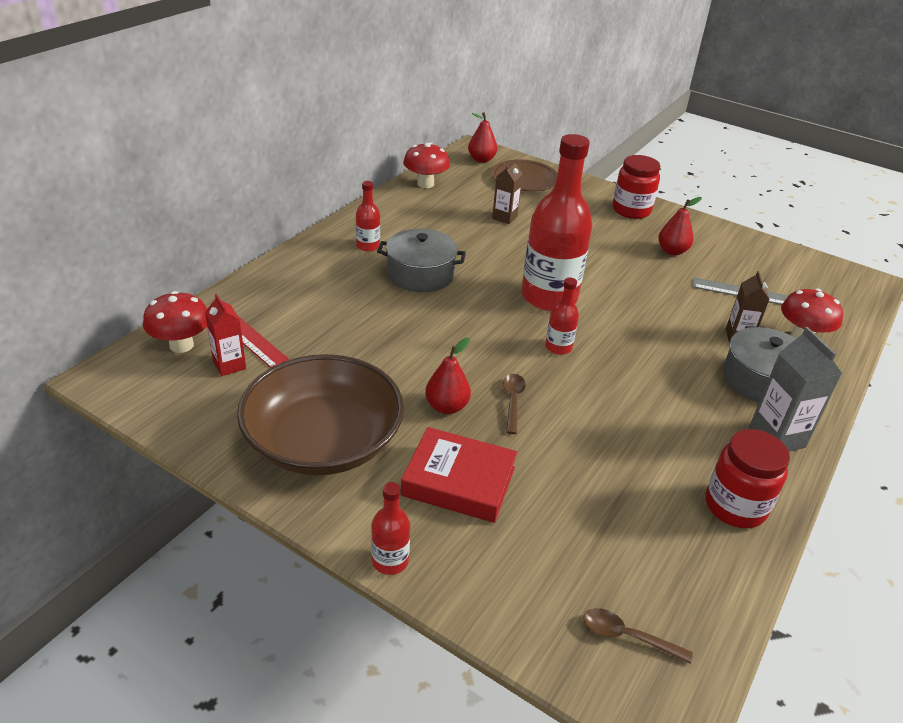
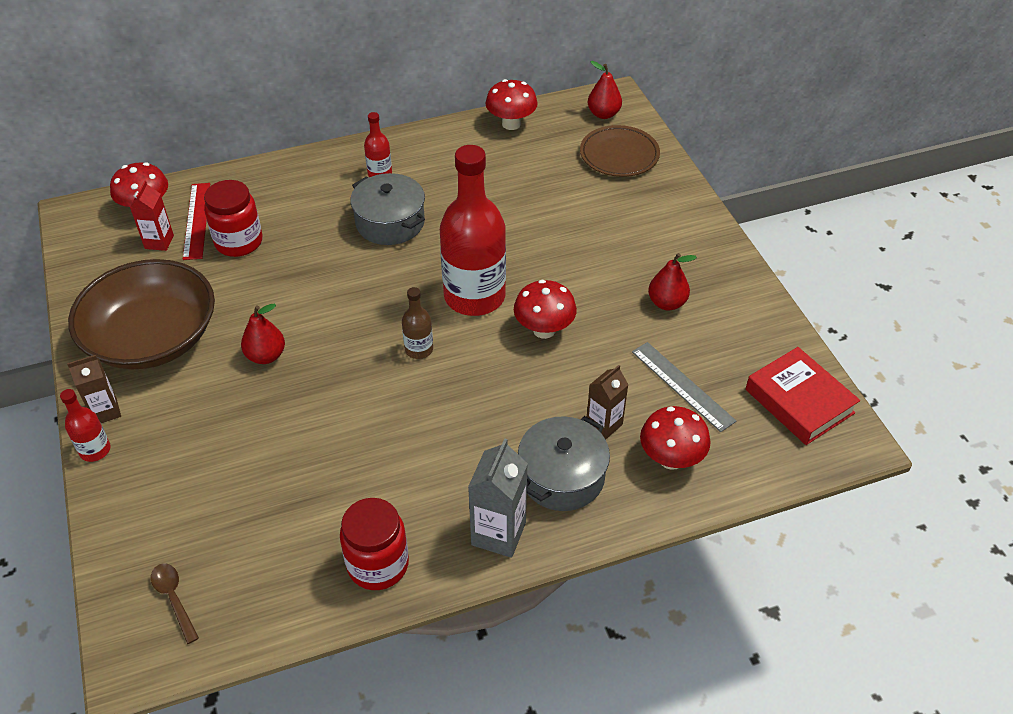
camera: 40 degrees right, 10 degrees up
red book [401,427,518,523] -> red book moved to [746,347,860,445]
brown carton [492,159,523,224] -> brown carton moved to [67,355,121,423]
brown spoon [503,374,526,434] -> none
red bottle [545,277,579,355] -> brown bottle [402,287,433,359]
red jar [613,155,660,219] -> red jar moved to [204,180,262,257]
none -> red mushroom [514,280,577,339]

